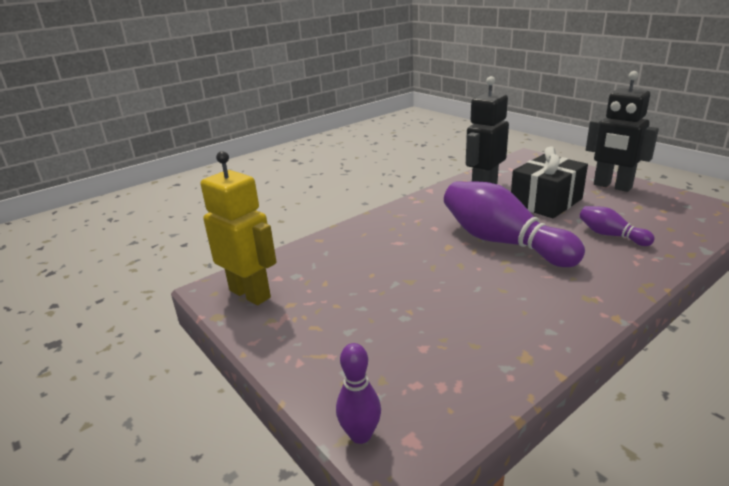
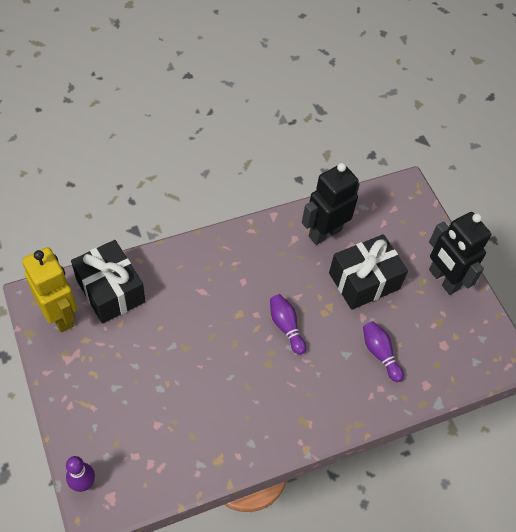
camera: 10 degrees right, 30 degrees up
purple bowling pin [444,181,585,267] -> purple bowling pin [270,294,306,355], size x0.48
none -> black gift [71,240,145,324]

